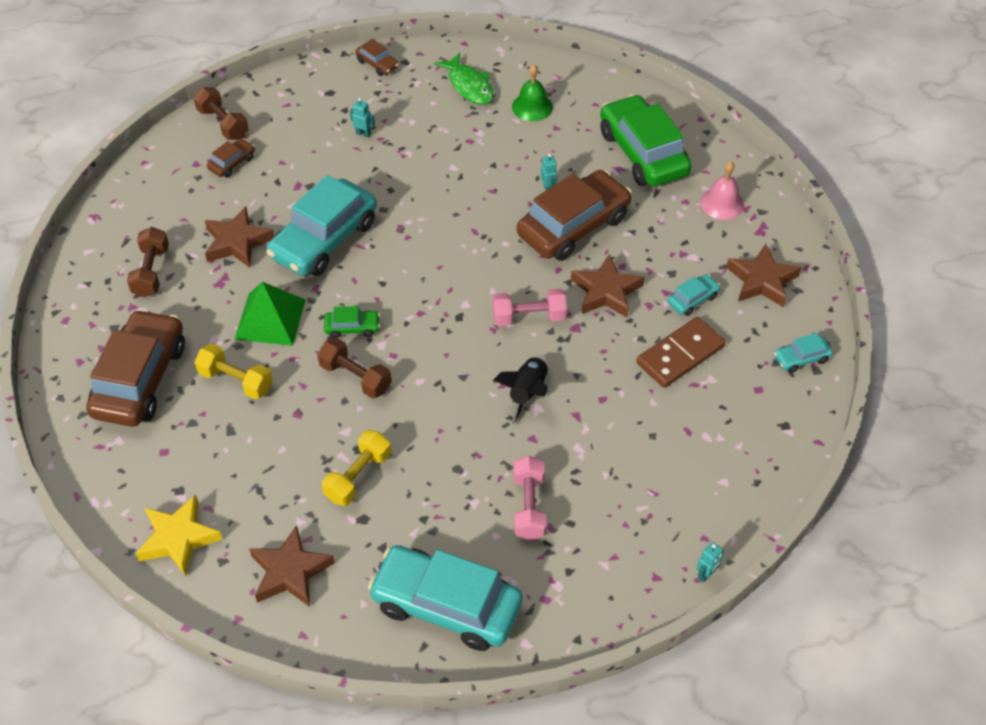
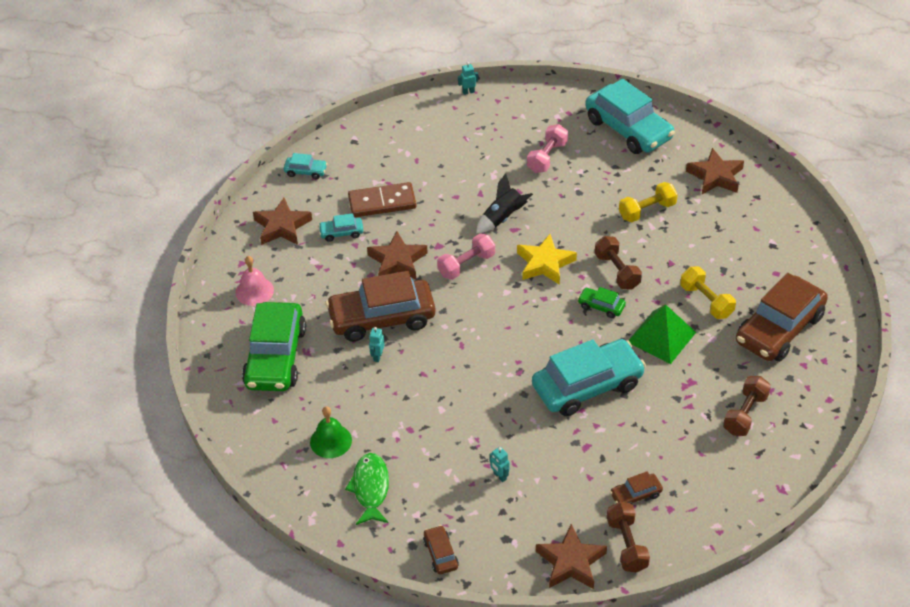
camera: 150 degrees left, 5 degrees down
yellow star [135,495,223,576] -> yellow star moved to [517,234,577,285]
brown star [205,207,274,268] -> brown star moved to [536,524,607,589]
pink dumbbell [492,289,567,326] -> pink dumbbell turned 60 degrees counterclockwise [437,233,495,280]

